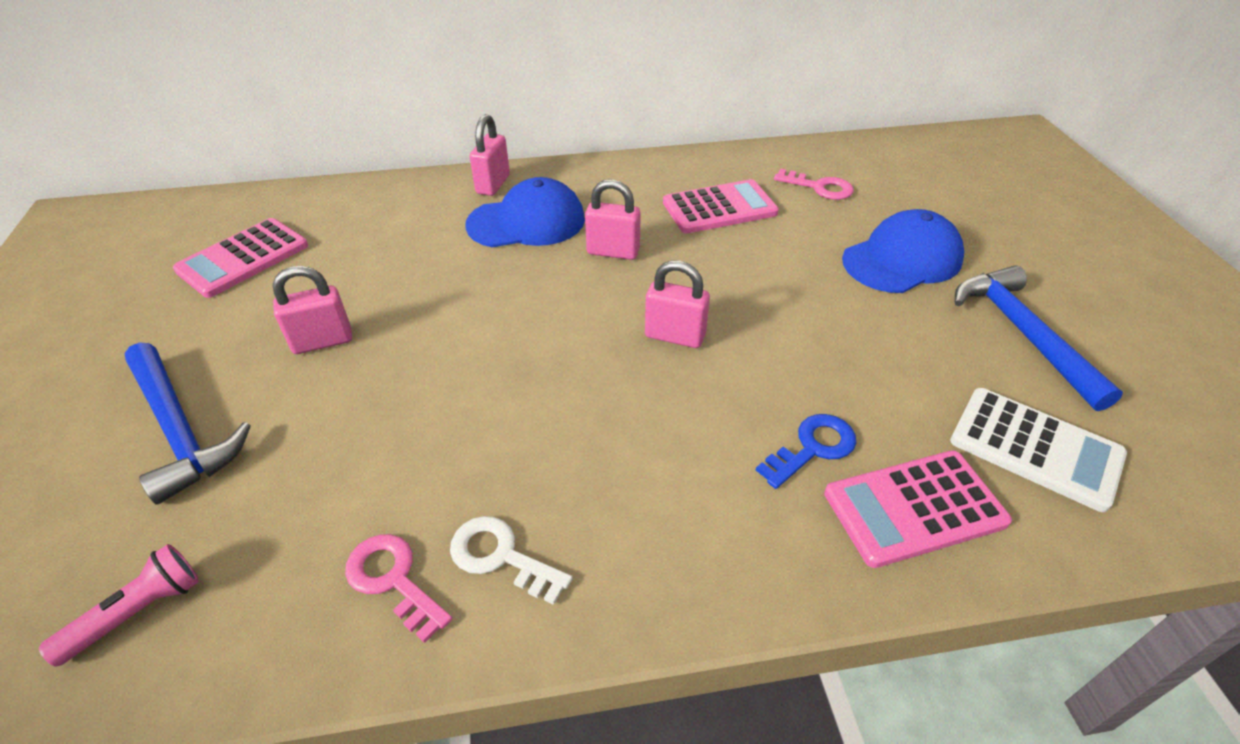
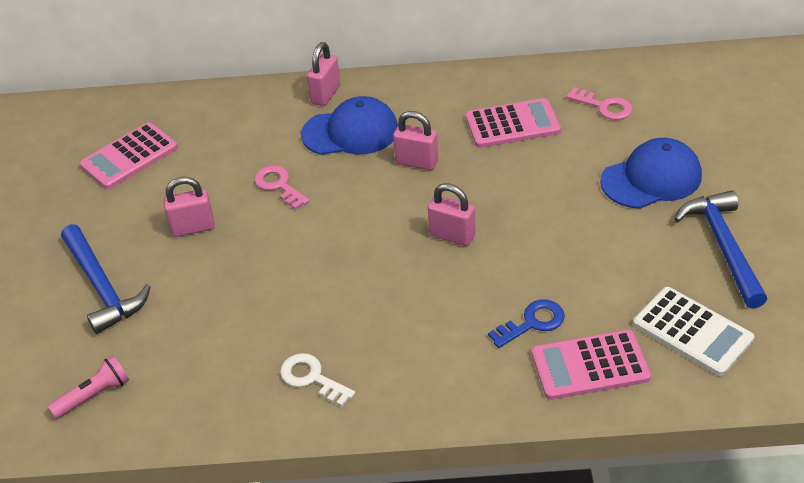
camera: 10 degrees right, 0 degrees up
pink key [345,534,452,643] -> pink key moved to [254,165,310,210]

